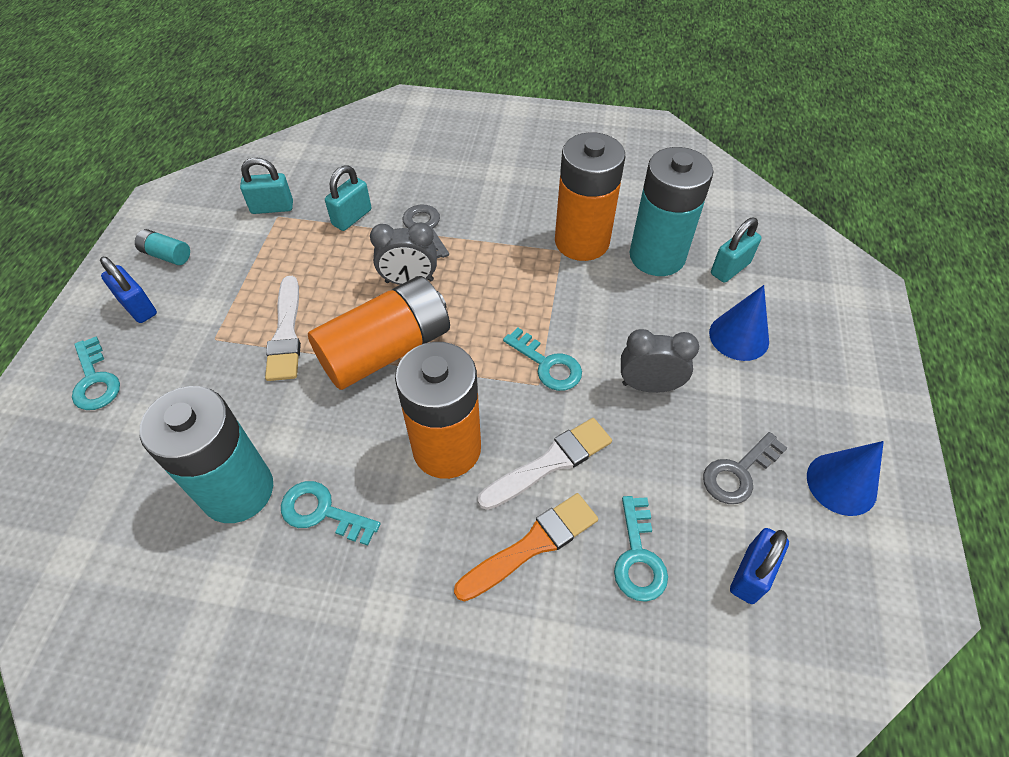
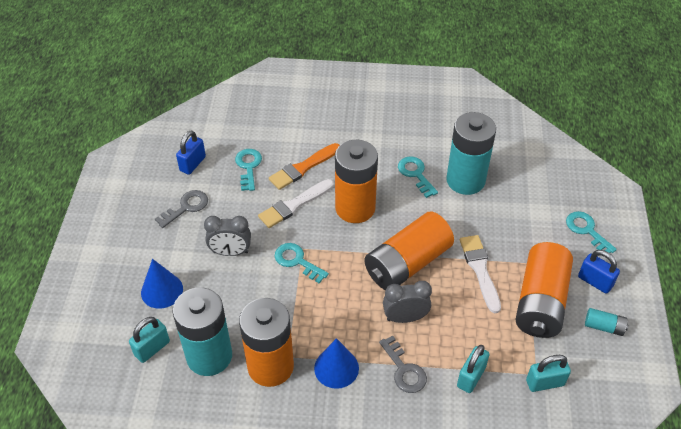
camera: 175 degrees right, 5 degrees down
turquoise key [281,481,381,546] -> turquoise key turned 135 degrees counterclockwise [398,157,438,198]
blue cone [807,441,884,516] -> blue cone moved to [314,338,359,389]
none -> orange battery [515,242,573,338]

